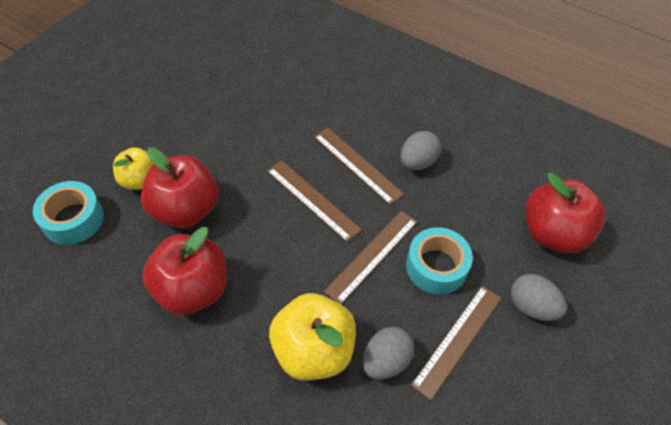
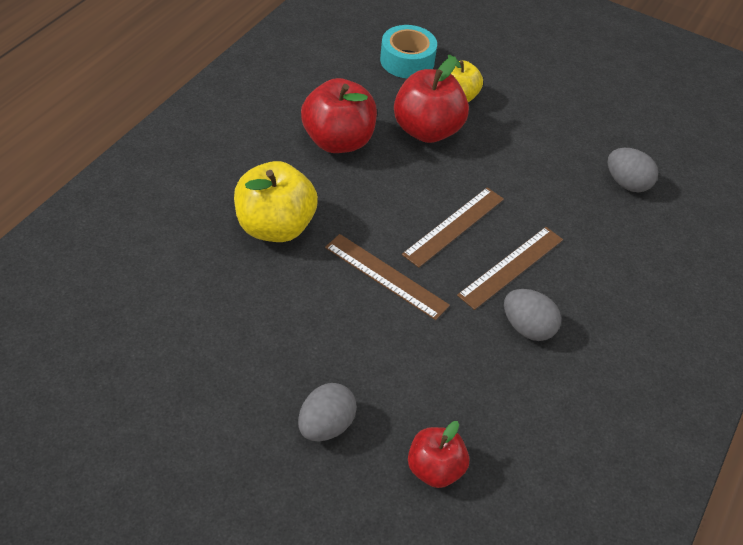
camera: 85 degrees right, 5 degrees down
grey egg [362,327,414,380] -> grey egg moved to [608,148,658,193]
turquoise tape [406,227,473,295] -> none
brown ruler [411,286,501,400] -> none
red apple [526,173,605,253] -> red apple [408,421,469,488], size x0.61

